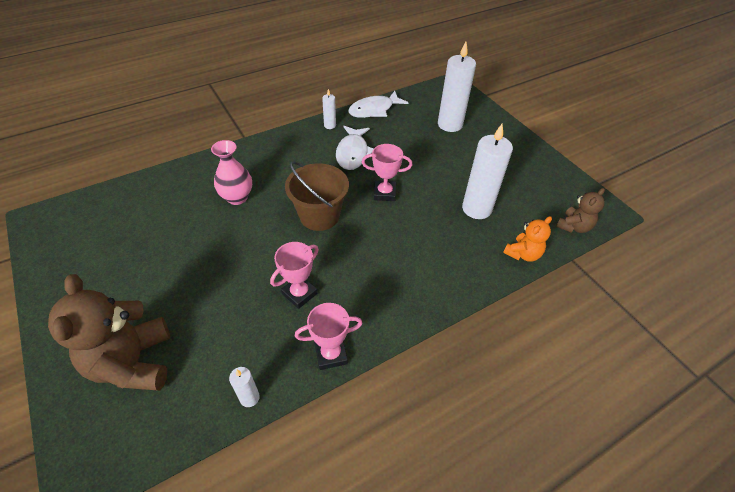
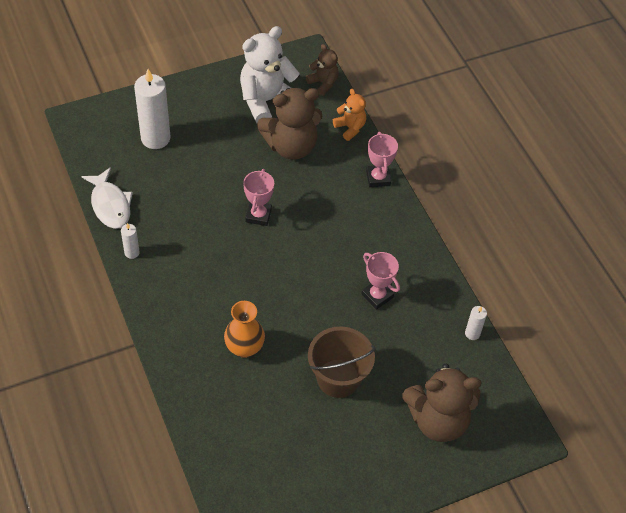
camera: 85 degrees left, 5 degrees up
pink vase [211,140,252,205] -> orange vase [224,301,265,358]
brown bucket [285,162,349,231] -> brown bucket moved to [308,326,375,398]
pink trophy [295,303,362,370] -> pink trophy moved to [366,132,398,187]
white fish [336,126,373,170] -> none
white candle [462,124,513,219] -> brown teddy bear [257,88,322,159]
none -> white teddy bear [240,26,300,123]

